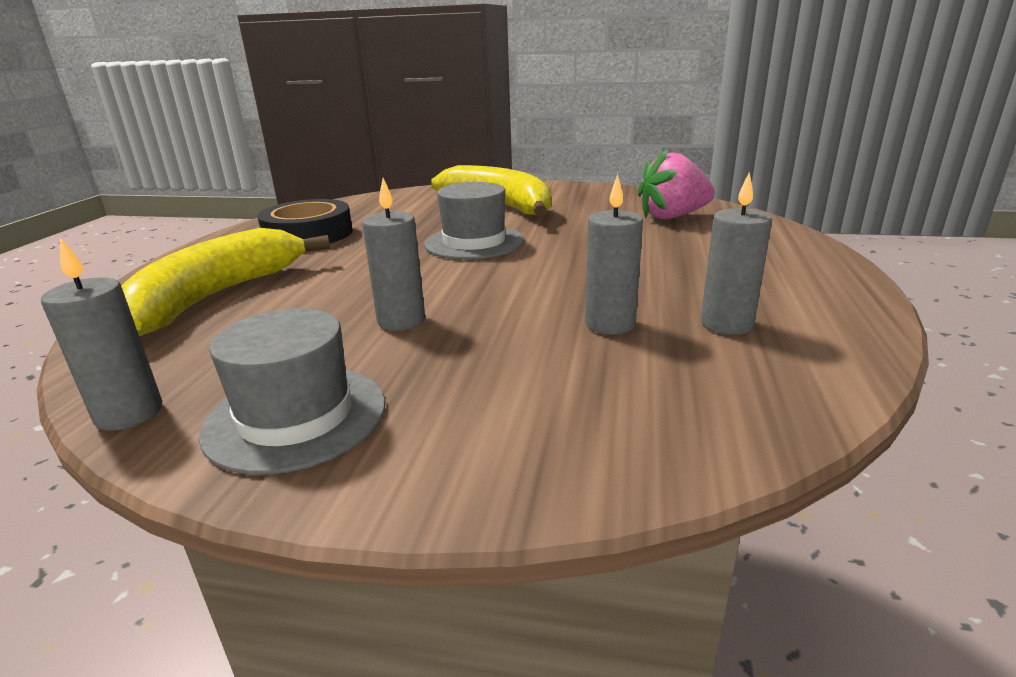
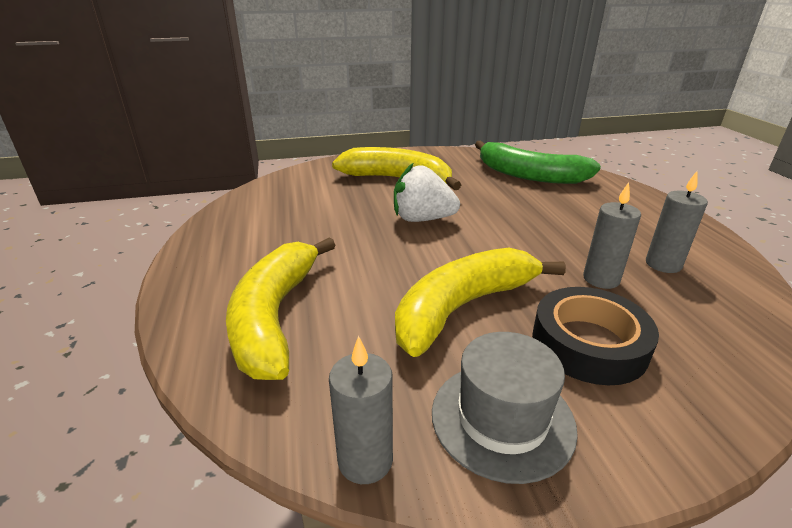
camera: 25 degrees left, 5 degrees up
black tape [257,199,353,244] -> black tape moved to [532,287,659,385]
grey candle [362,178,425,331] -> yellow banana [395,248,566,357]
grey hat [424,182,524,260] -> white strawberry [394,163,460,222]
pink strawberry [637,149,715,220] -> green banana [475,141,601,184]

